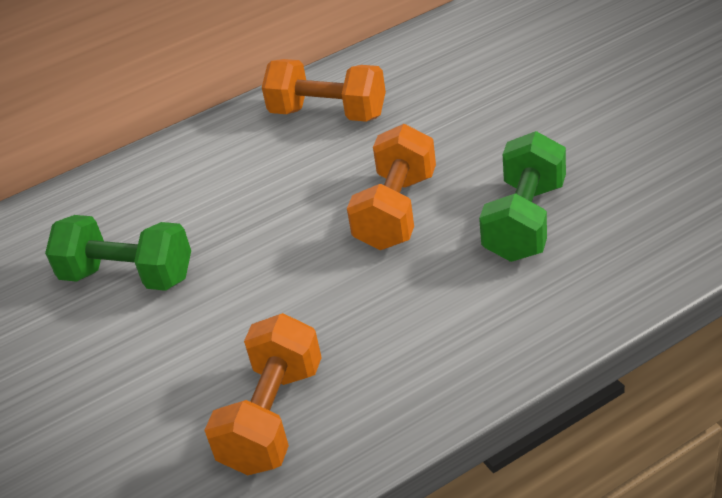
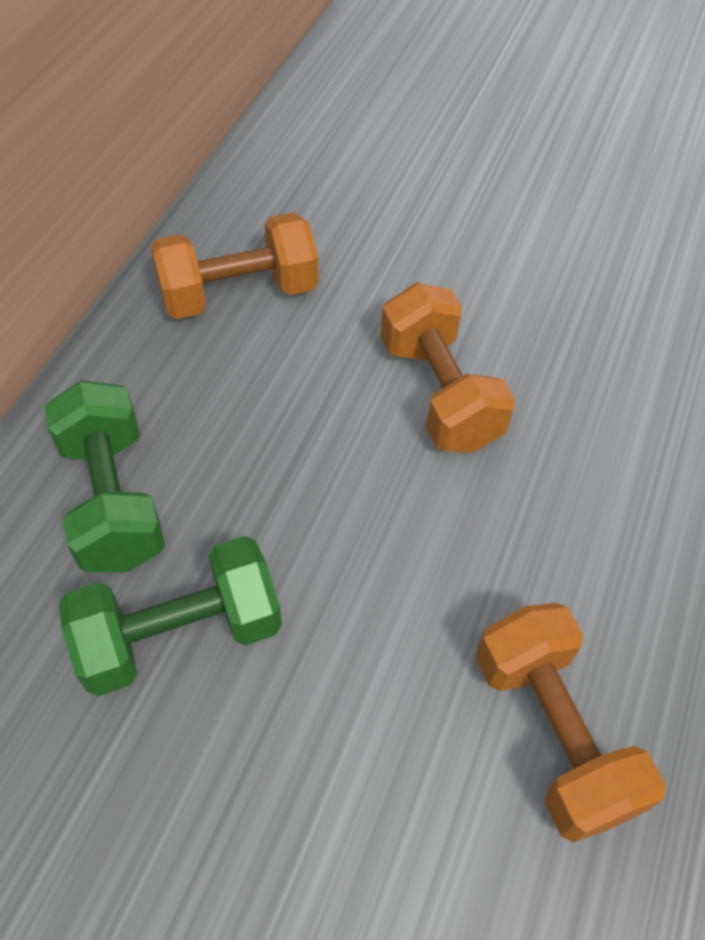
camera: 45 degrees left, 15 degrees up
green dumbbell [479,131,566,262] -> green dumbbell moved to [44,380,165,572]

